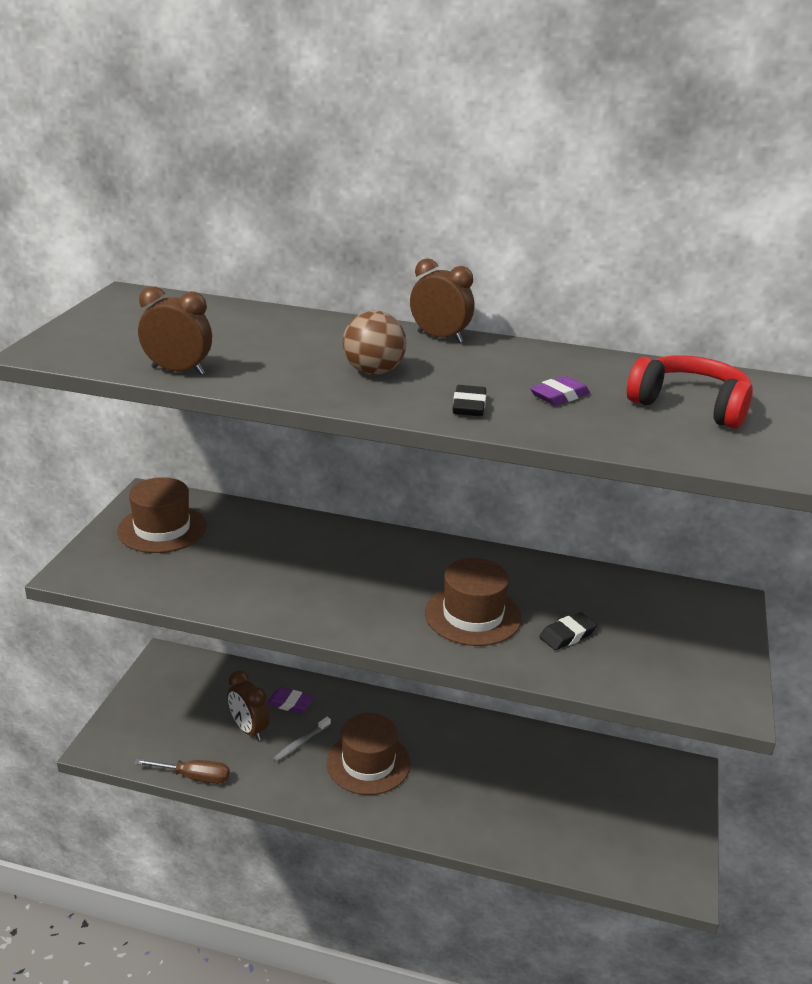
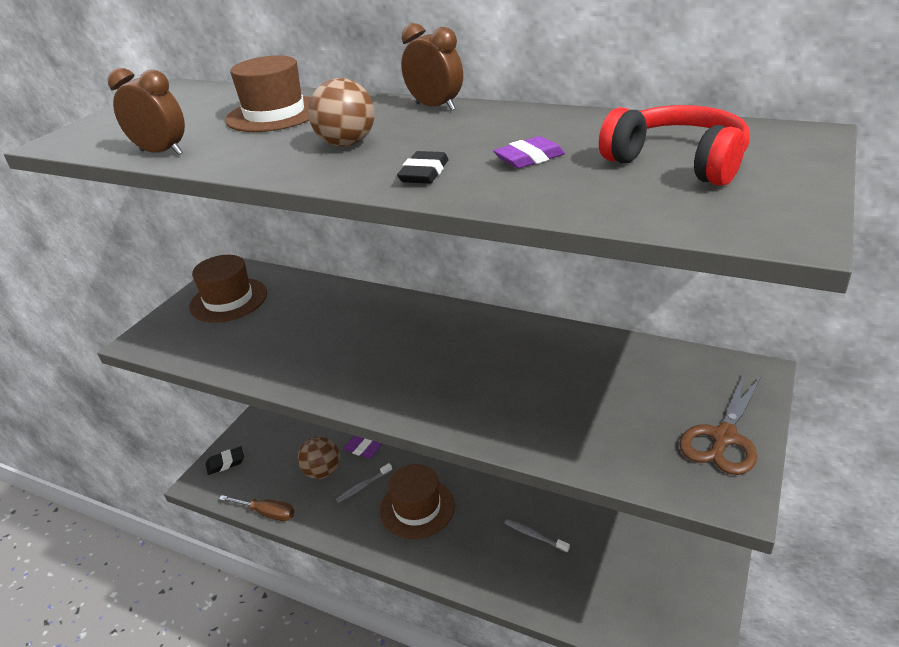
camera: 15 degrees right, 5 degrees up
brown clock [227,671,269,741] -> brown ball [298,436,340,479]
brown hat [425,558,522,646] -> brown hat moved to [225,55,311,132]
black eraser [539,612,597,650] -> black eraser moved to [206,447,244,475]
none -> grey toothbrush [505,519,570,553]
none -> brown scissors [679,373,761,475]

